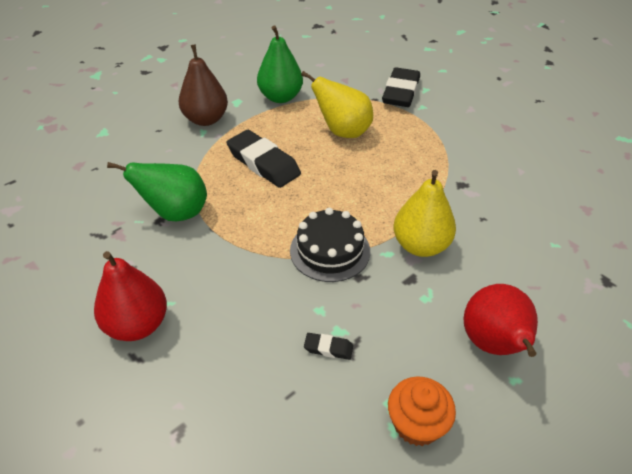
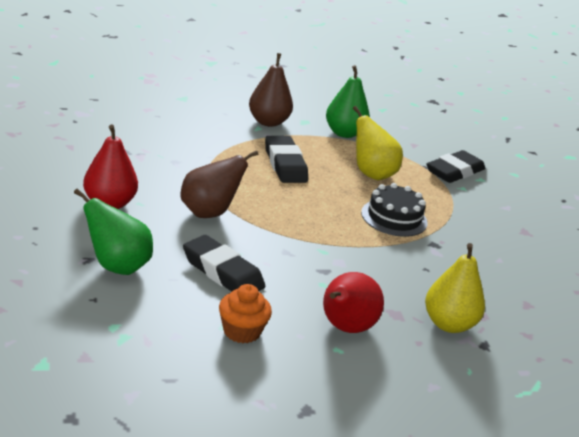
camera: 25 degrees right, 15 degrees down
green pear [107,162,207,221] -> green pear moved to [74,188,153,275]
black cake [290,208,370,282] -> black cake moved to [361,183,428,237]
black eraser [304,333,353,360] -> black eraser [183,235,265,292], size x2.24
yellow pear [394,170,456,257] -> yellow pear moved to [425,243,485,333]
none -> brown pear [181,150,258,218]

